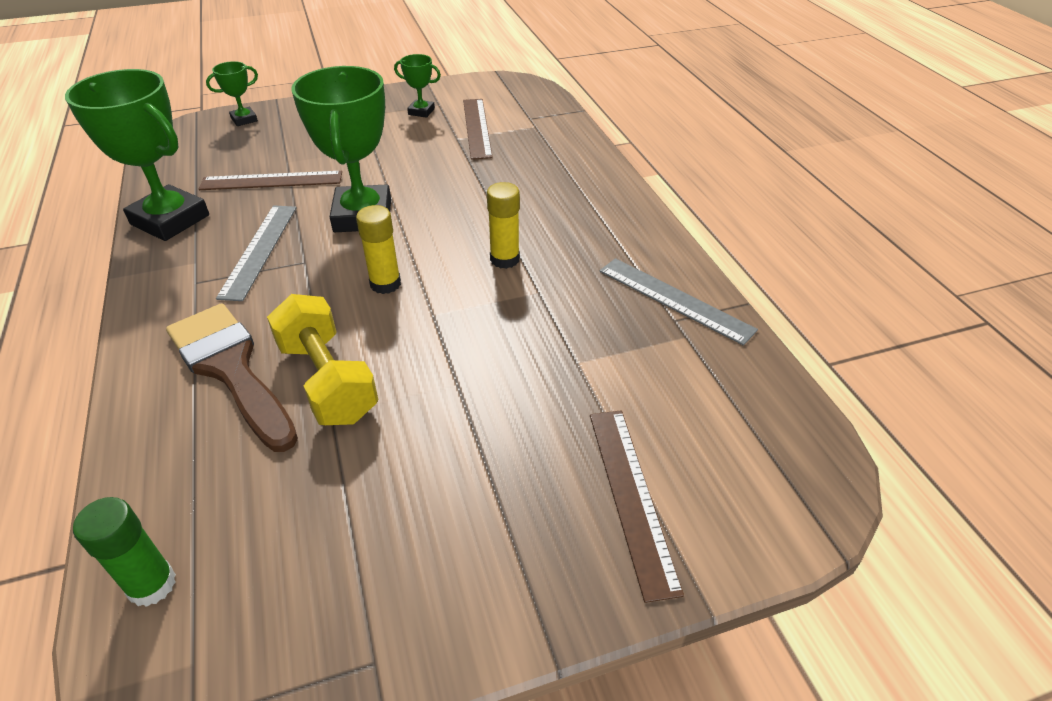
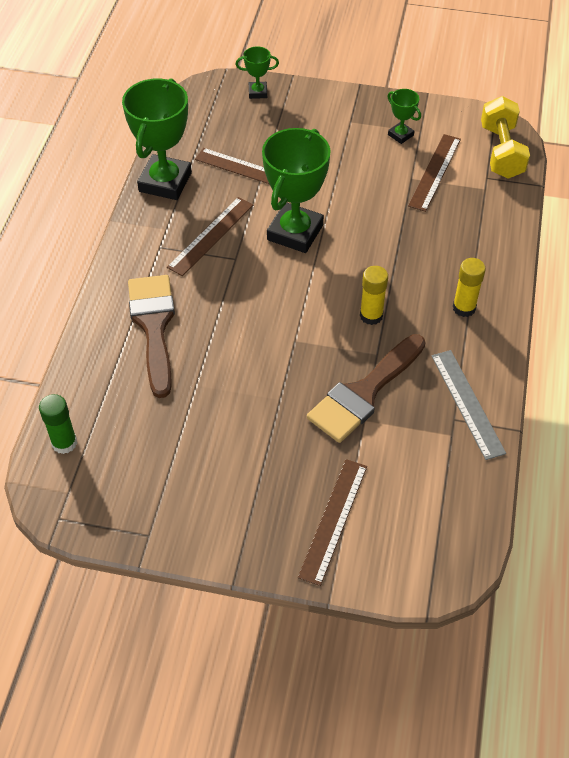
camera: 30 degrees right, 10 degrees up
green trophy [65,69,209,241] -> green trophy turned 45 degrees clockwise [122,78,192,200]
grey ruler [216,205,297,301] -> brown ruler [167,197,253,276]
yellow dumbbell [267,294,378,425] -> yellow dumbbell moved to [481,96,530,179]
yellow glue stick [356,205,401,294] -> yellow glue stick moved to [453,258,486,317]
none -> brown brush [307,334,426,443]

